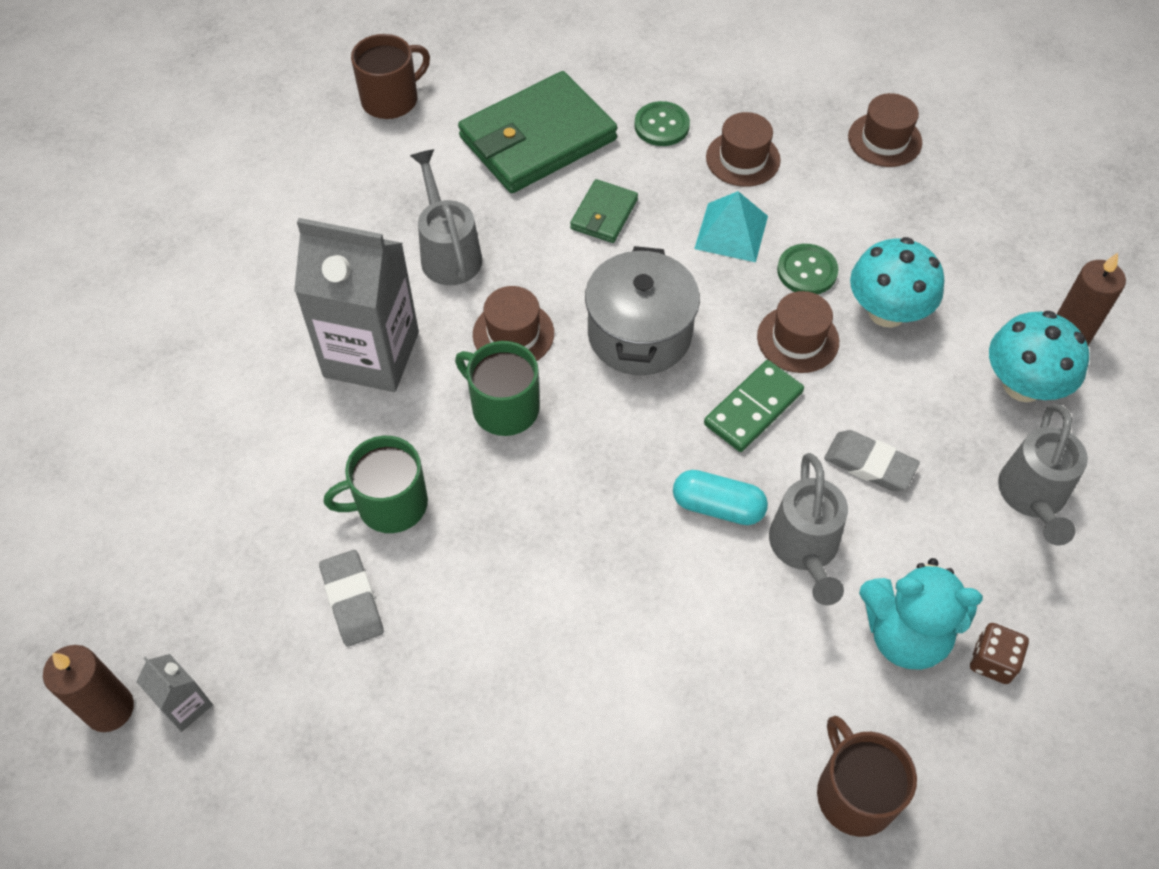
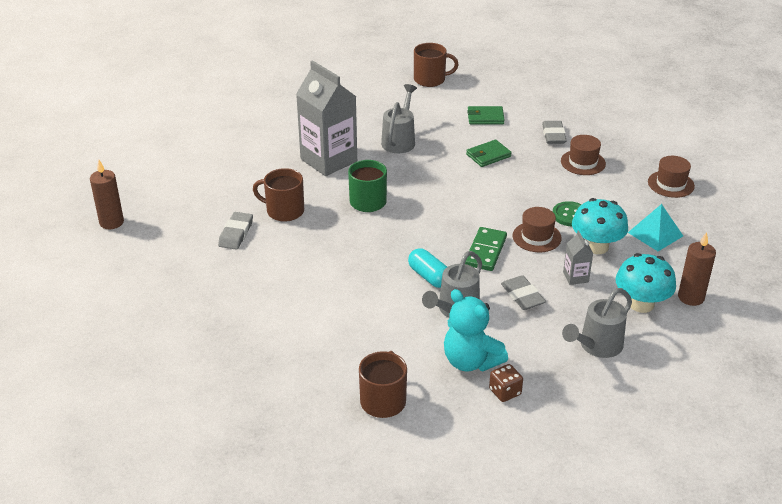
camera: 35 degrees right, 20 degrees down
grey carton [136,654,213,732] -> grey carton moved to [563,231,593,285]
green mug [324,436,428,533] -> brown mug [253,168,304,222]
green wallet [458,71,617,193] -> green wallet [467,106,505,124], size x0.47
brown hat [473,286,554,361] -> none
grey pot [585,246,700,375] -> none
green button [634,101,690,146] -> grey eraser [542,121,567,144]
turquoise pyramid [694,191,768,262] -> turquoise pyramid moved to [628,204,683,251]
green domino [704,360,804,452] -> green domino turned 60 degrees counterclockwise [465,227,507,271]

